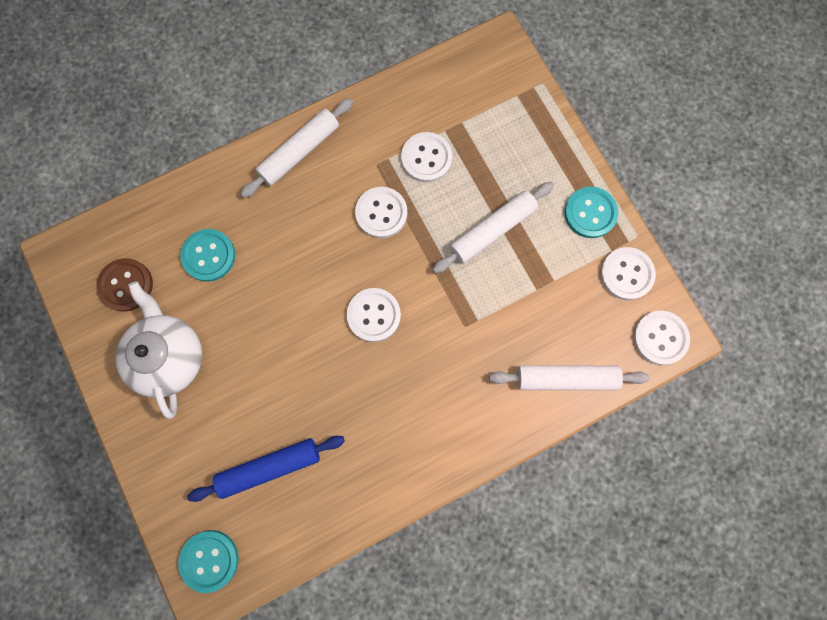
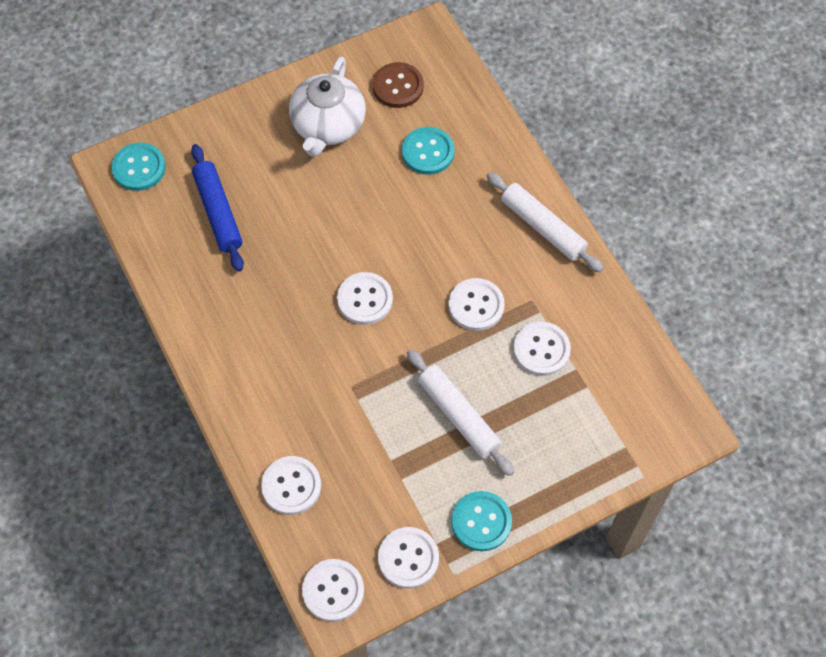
camera: 90 degrees right, 15 degrees down
white teapot [116,281,202,419] -> white teapot turned 120 degrees clockwise [289,56,366,157]
white rolling pin [489,365,649,390] -> white button [261,456,321,515]

